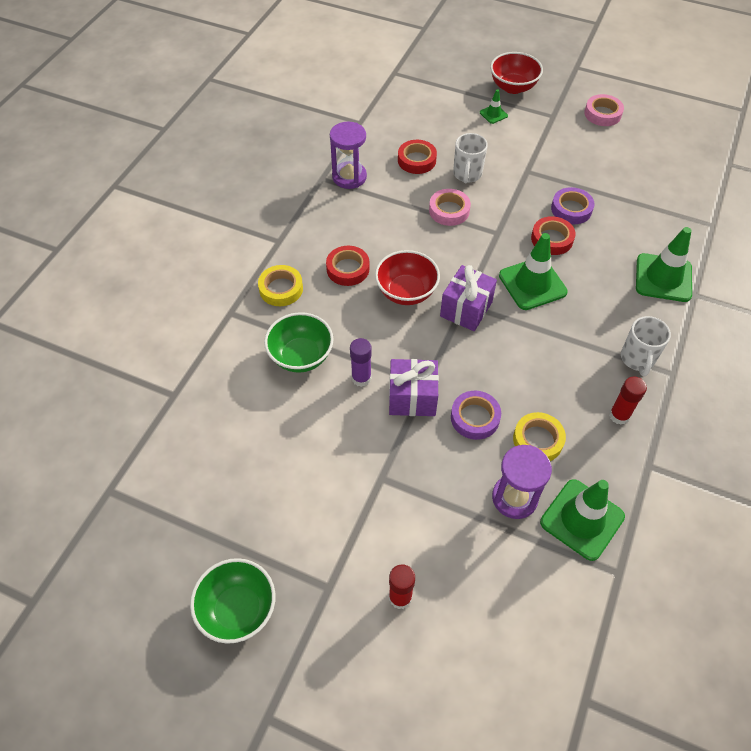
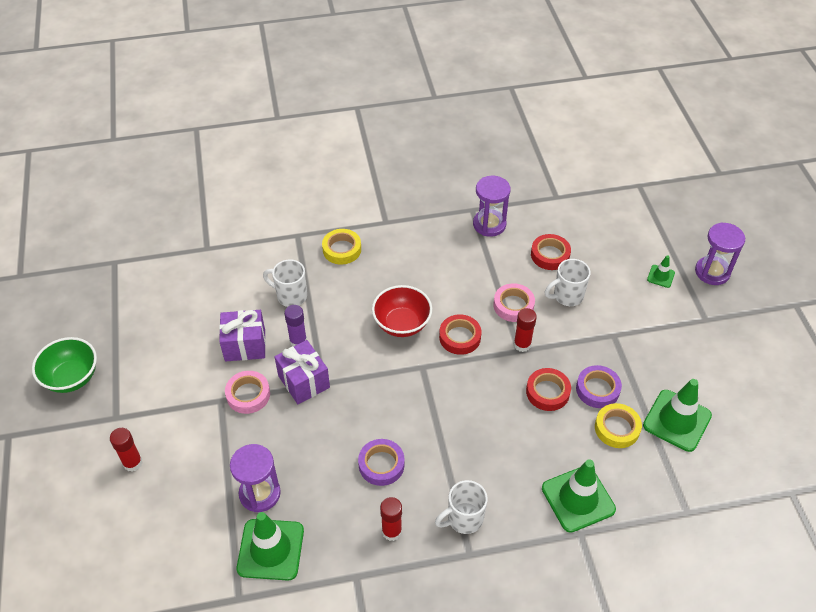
camera: 55 degrees right, 5 degrees down
green bowl [264,312,334,373] -> white mug [263,259,307,307]
red tape [326,246,369,286] -> red tape moved to [439,314,481,355]
purple gift [440,265,497,331] -> purple gift moved to [219,310,266,361]
purple tape [451,391,501,440] -> purple tape moved to [358,439,405,486]
red bowl [490,52,543,94] -> purple hourglass [695,222,745,285]
green traffic cone [499,233,568,310] -> green traffic cone moved to [643,379,712,452]
yellow tape [513,412,566,461] -> yellow tape moved to [595,403,642,448]
pink tape [584,94,624,126] -> pink tape moved to [225,371,270,414]
none -> red glue stick [514,308,537,352]

